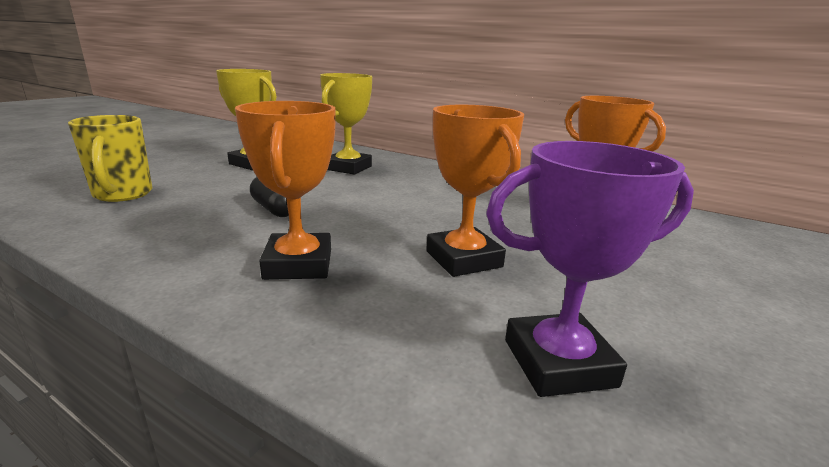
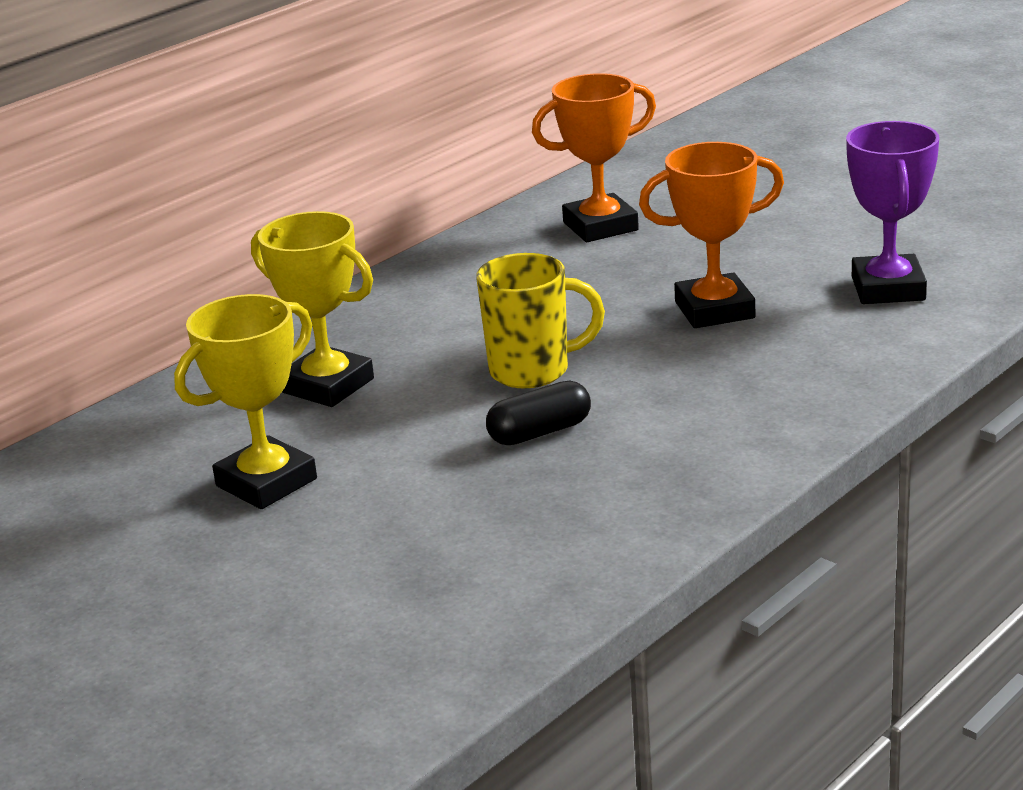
camera: 75 degrees left, 5 degrees up
yellow mug [68,115,152,202] -> yellow mug moved to [476,253,605,389]
orange trophy [235,101,335,280] -> none

